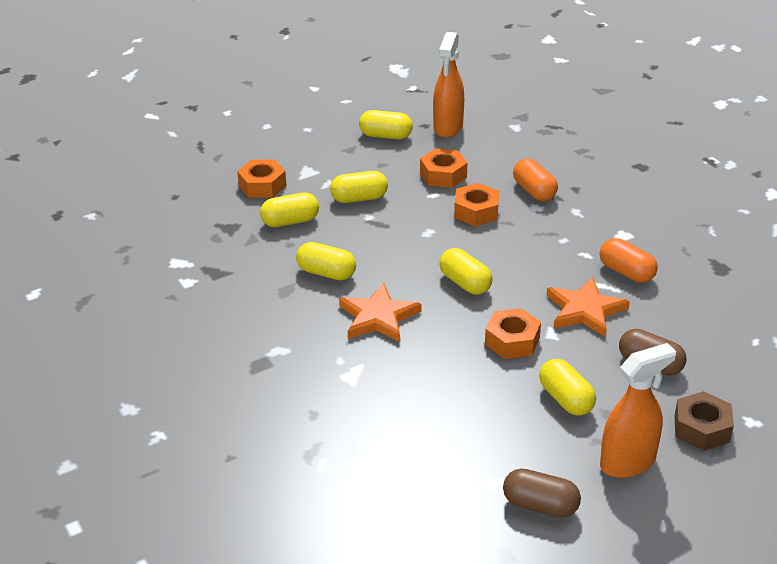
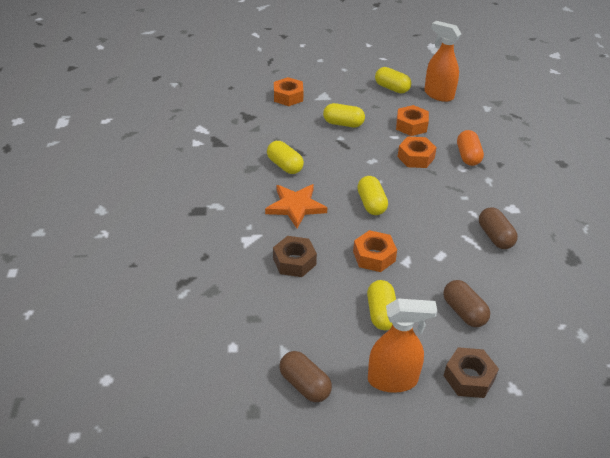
camera: 25 degrees right, 5 degrees up
yellow capsule [260,192,319,227] -> none
orange spray bottle [433,32,464,138] -> orange spray bottle turned 90 degrees clockwise [424,21,461,102]
orange star [547,277,630,337] -> none
orange capsule [600,238,658,283] -> brown capsule [479,207,518,249]
none -> brown nut [273,236,317,277]

